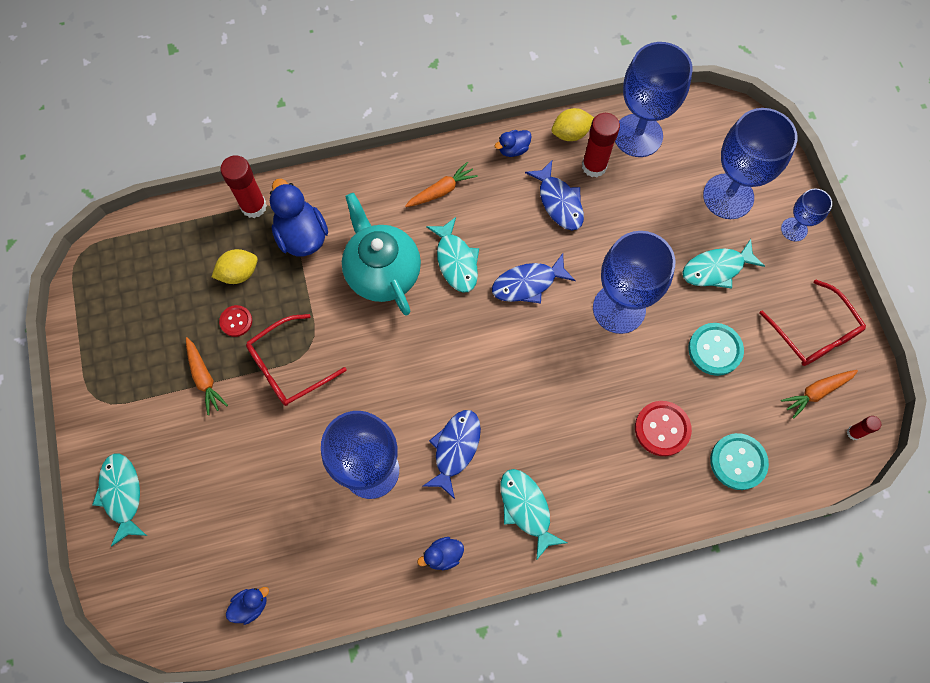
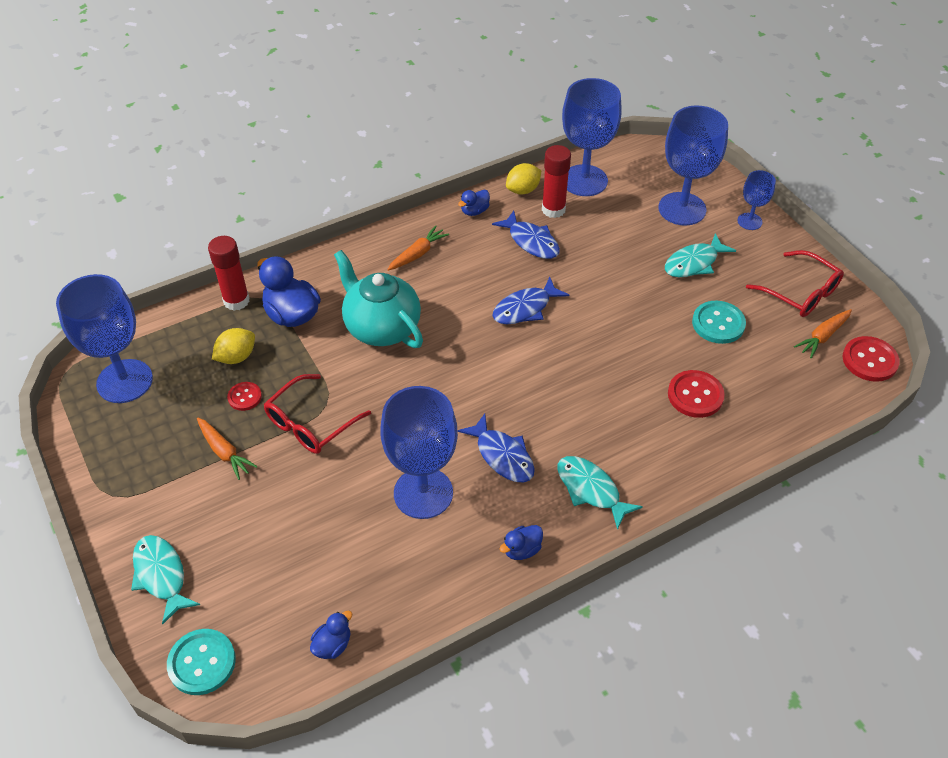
camera: 15 degrees left, 20 degrees down
blue fish [422,410,481,499] -> blue fish turned 135 degrees clockwise [458,414,535,482]
turquoise fish [426,217,479,293] -> none
blue goblet [593,231,675,334] -> blue goblet moved to [56,274,153,403]
turquoise button [710,433,769,490] -> turquoise button moved to [167,629,236,695]
red glue stick [847,416,881,440] -> red button [842,336,900,382]

